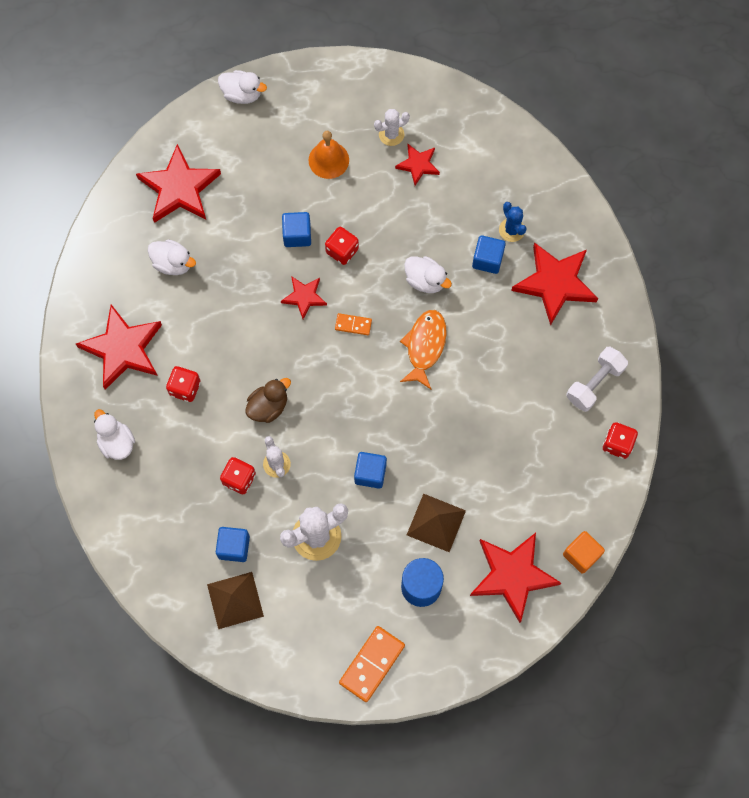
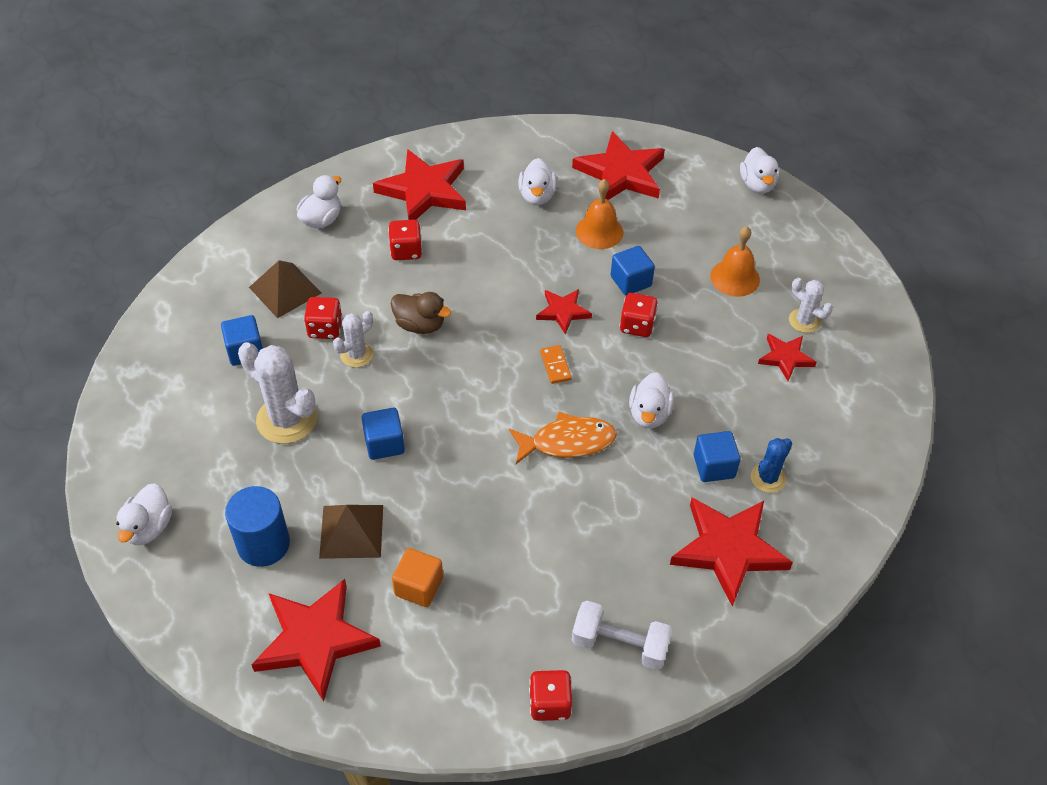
camera: 65 degrees right, 20 degrees down
brown pyramid [207,572,264,629] -> brown pyramid moved to [249,260,321,318]
orange domino [339,626,405,702] -> white duck [116,483,172,545]
orange cube [563,531,605,574] -> orange cube moved to [392,548,443,607]
none -> orange bell [576,179,623,249]

